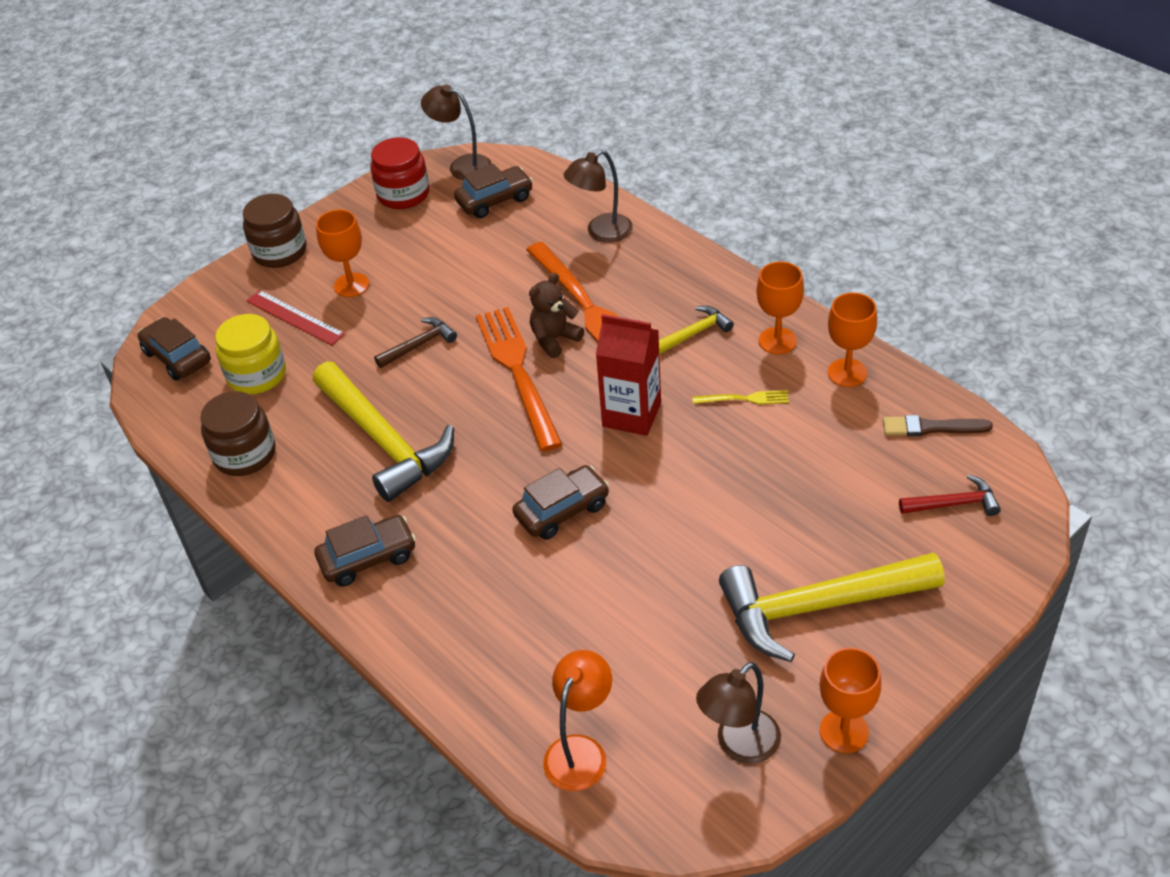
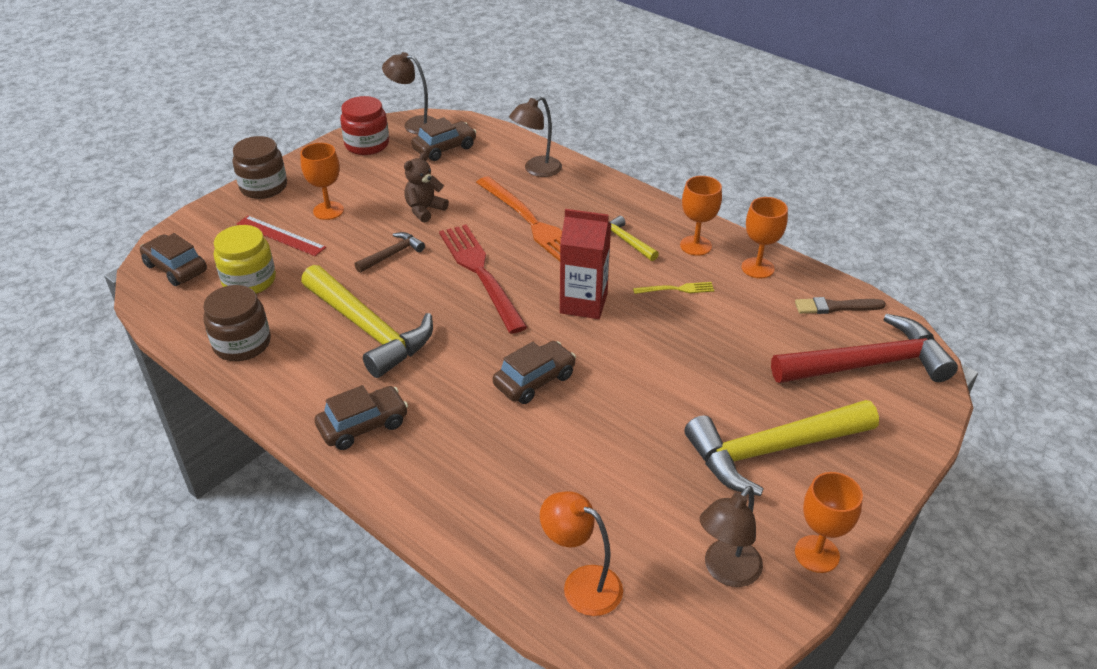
camera: 10 degrees left, 5 degrees down
orange fork [476,307,562,451] -> red fork [439,225,527,334]
brown teddy bear [529,273,584,358] -> brown teddy bear moved to [404,152,449,222]
orange lamp [543,650,612,791] -> orange lamp turned 75 degrees counterclockwise [540,492,623,616]
yellow hammer [659,306,734,355] -> yellow hammer turned 90 degrees counterclockwise [610,216,659,261]
red hammer [899,475,1001,516] -> red hammer [771,314,958,383], size x2.15

